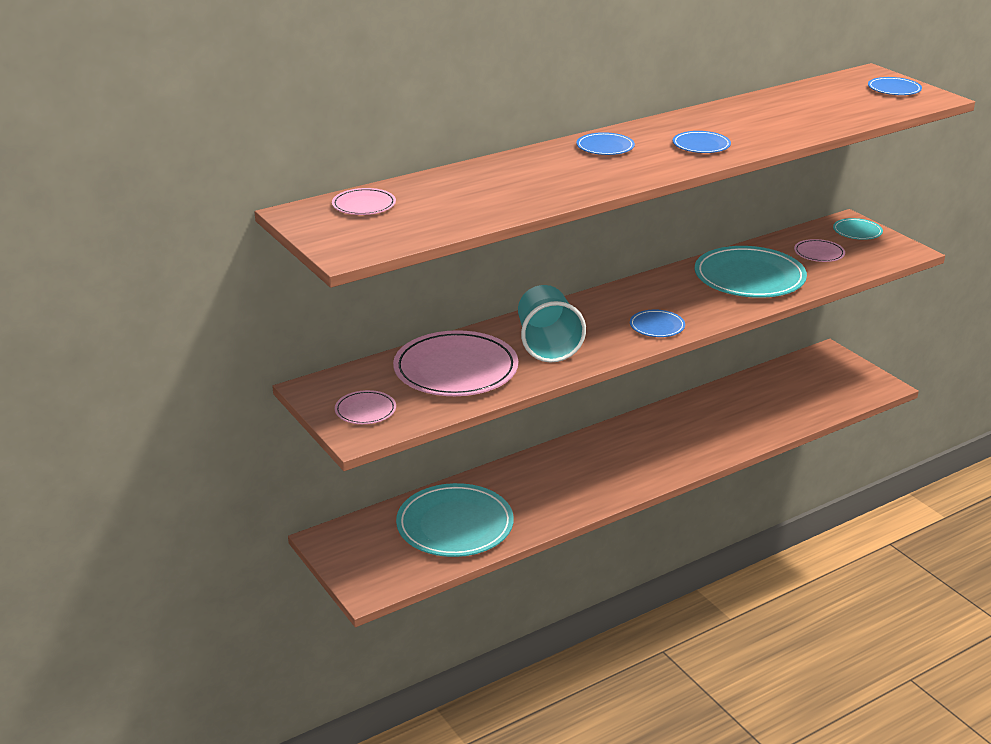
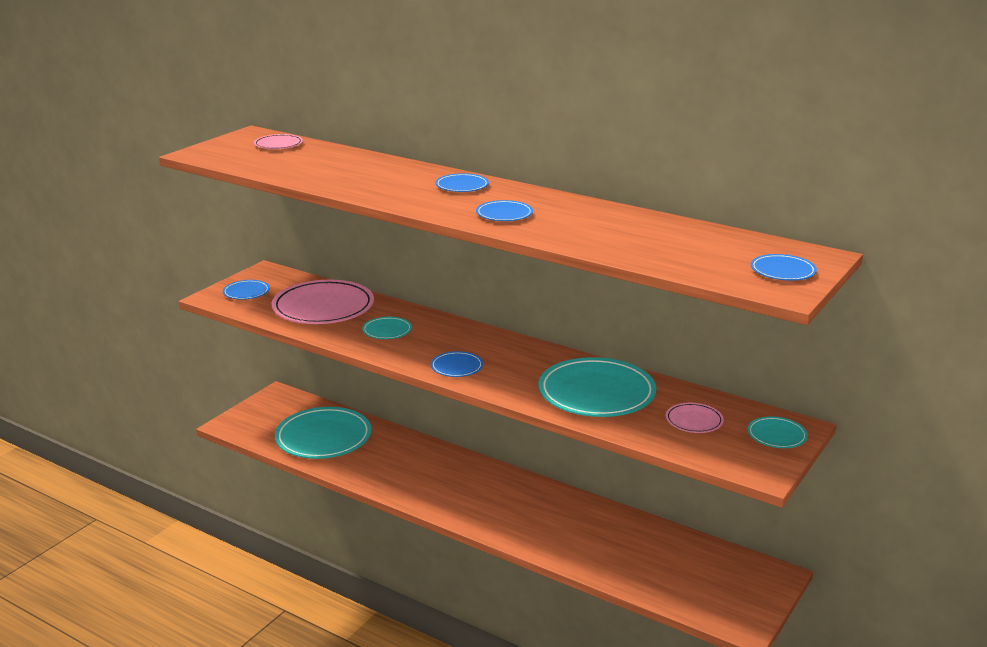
camera: 65 degrees right, 5 degrees down
pink plate [335,390,396,424] -> blue plate [223,280,270,300]
turquoise cup [518,285,586,363] -> turquoise plate [362,317,412,339]

